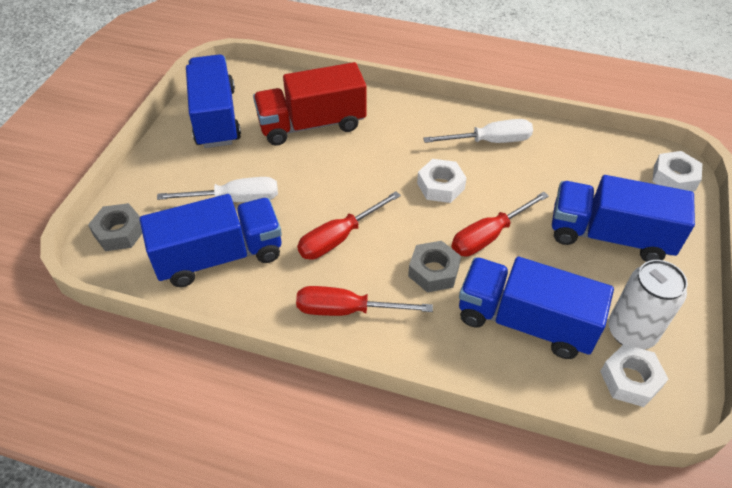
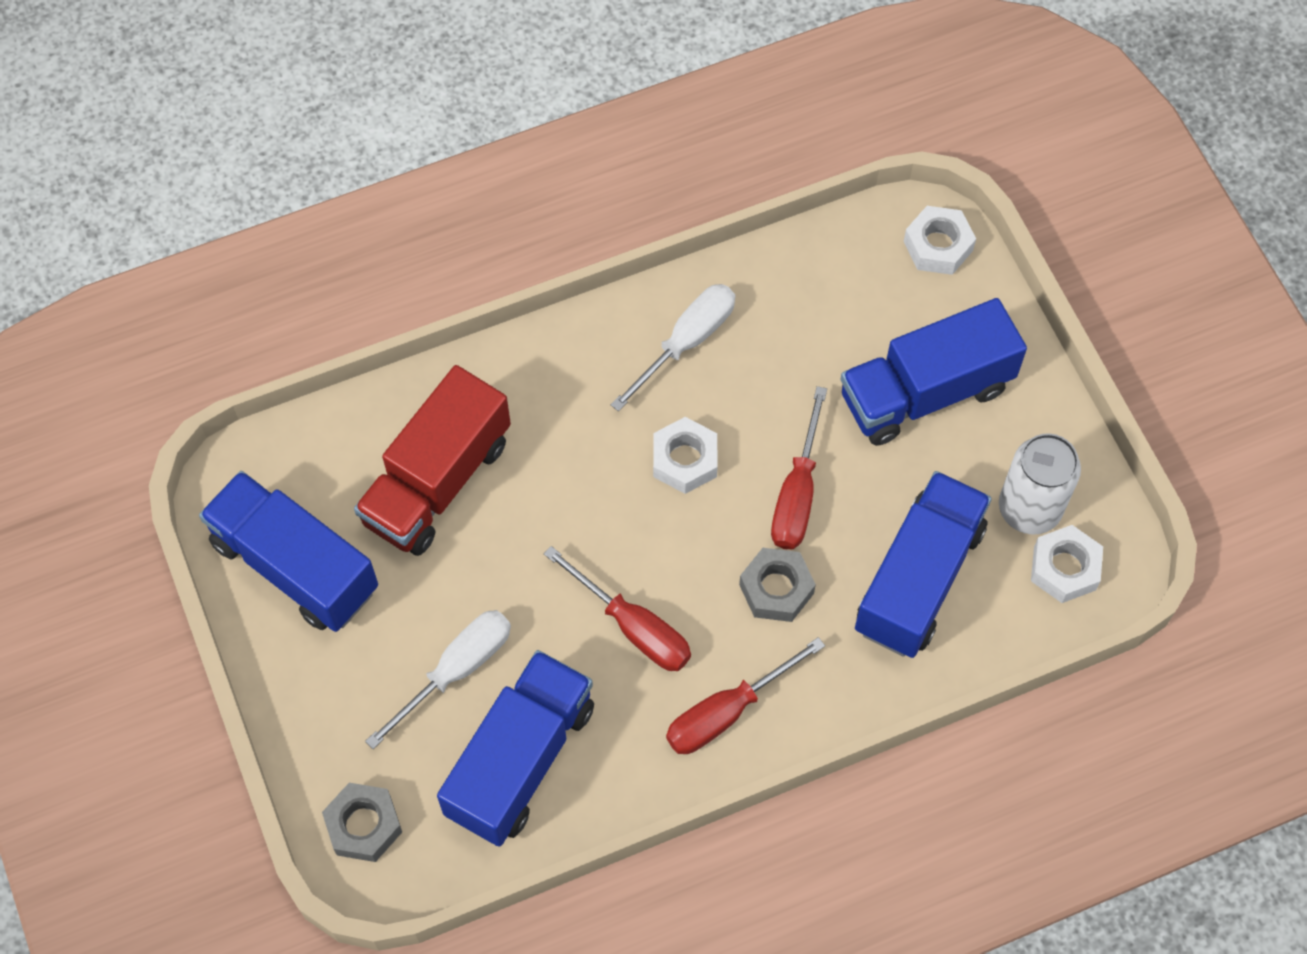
camera: 40 degrees left, 15 degrees up
red screwdriver [297,191,401,260] -> red screwdriver turned 60 degrees counterclockwise [544,546,691,671]
blue truck [459,257,614,359] -> blue truck turned 135 degrees clockwise [855,471,992,658]

